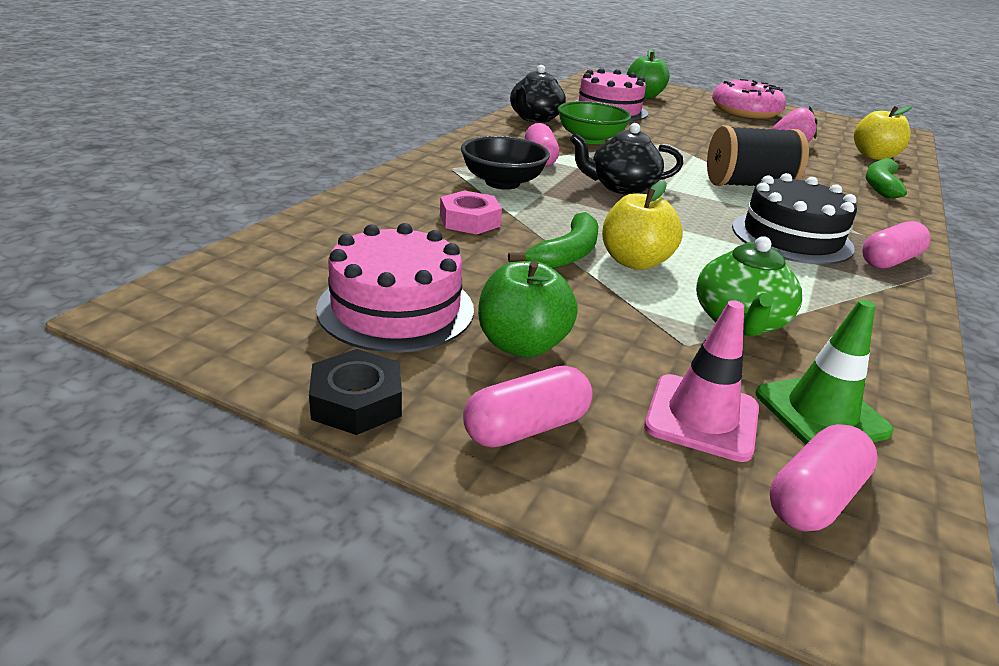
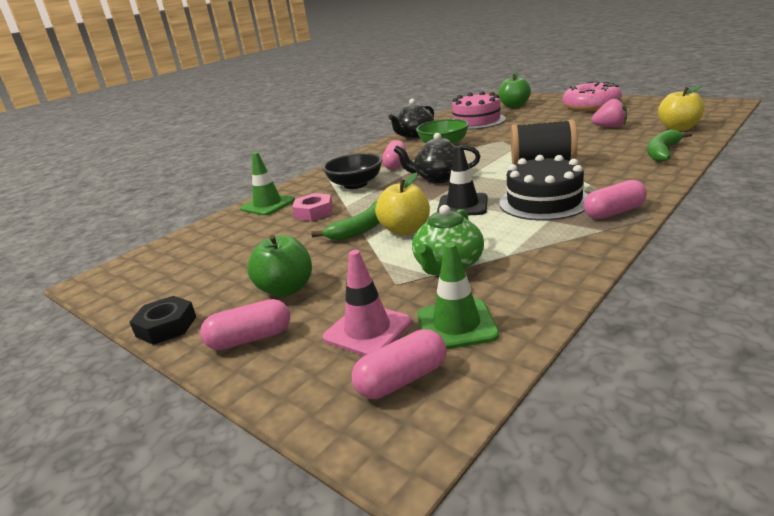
camera: 20 degrees right, 5 degrees down
pink cake [316,223,474,353] -> none
none -> green traffic cone [240,152,295,216]
none -> black traffic cone [437,146,488,215]

